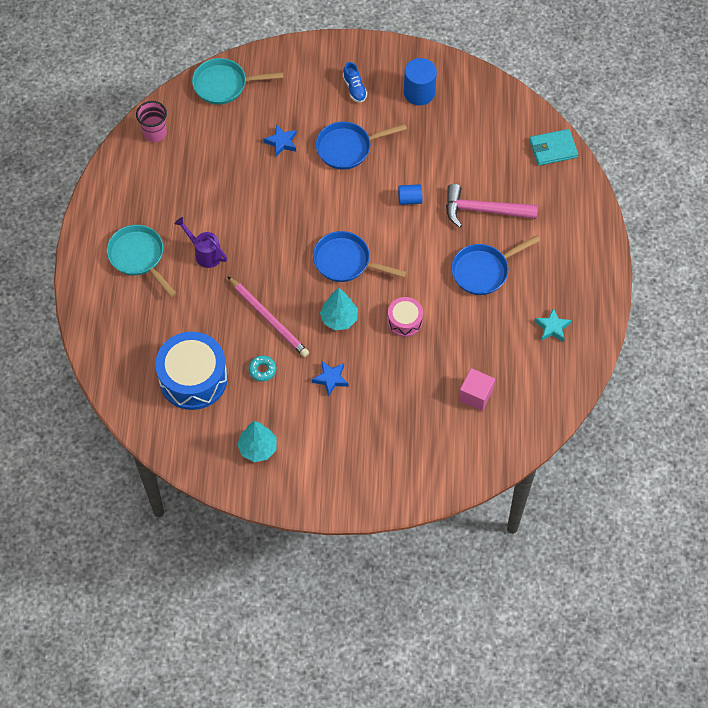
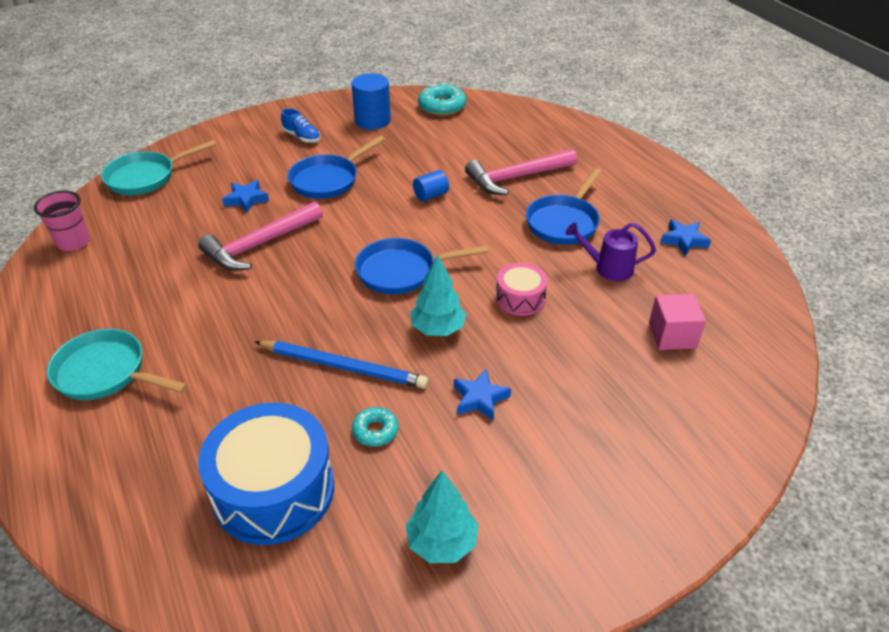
camera: 30 degrees left, 20 degrees down
purple watering can [175,217,227,268] -> purple watering can moved to [566,223,656,281]
pink pencil [227,276,309,357] -> blue pencil [255,341,428,388]
turquoise wallet [529,129,578,166] -> none
turquoise star [534,308,572,342] -> blue star [661,219,711,256]
none -> pink hammer [198,201,323,271]
none -> turquoise donut [418,83,466,116]

